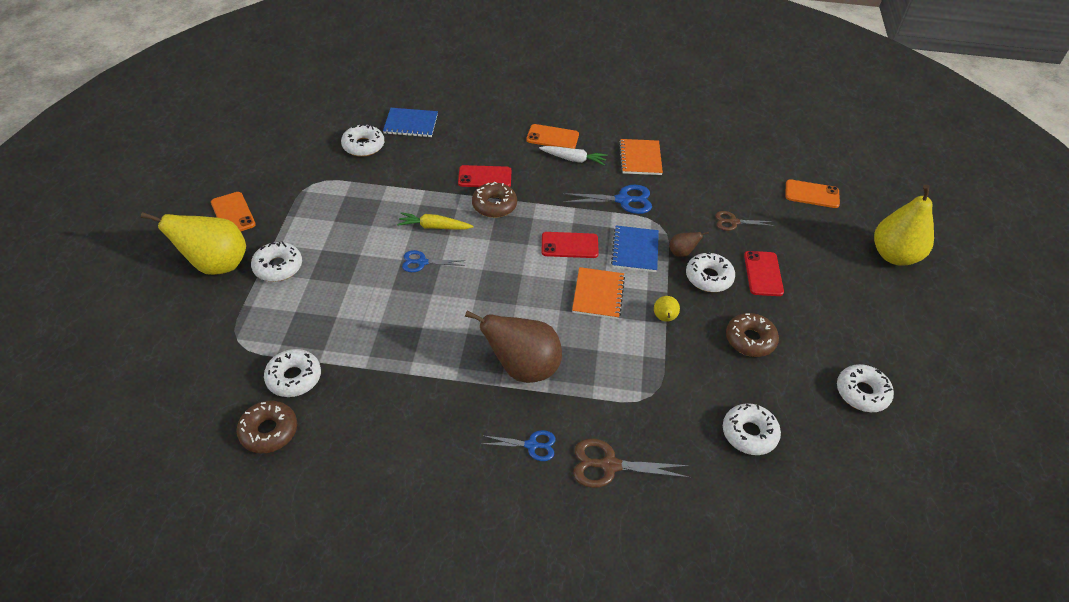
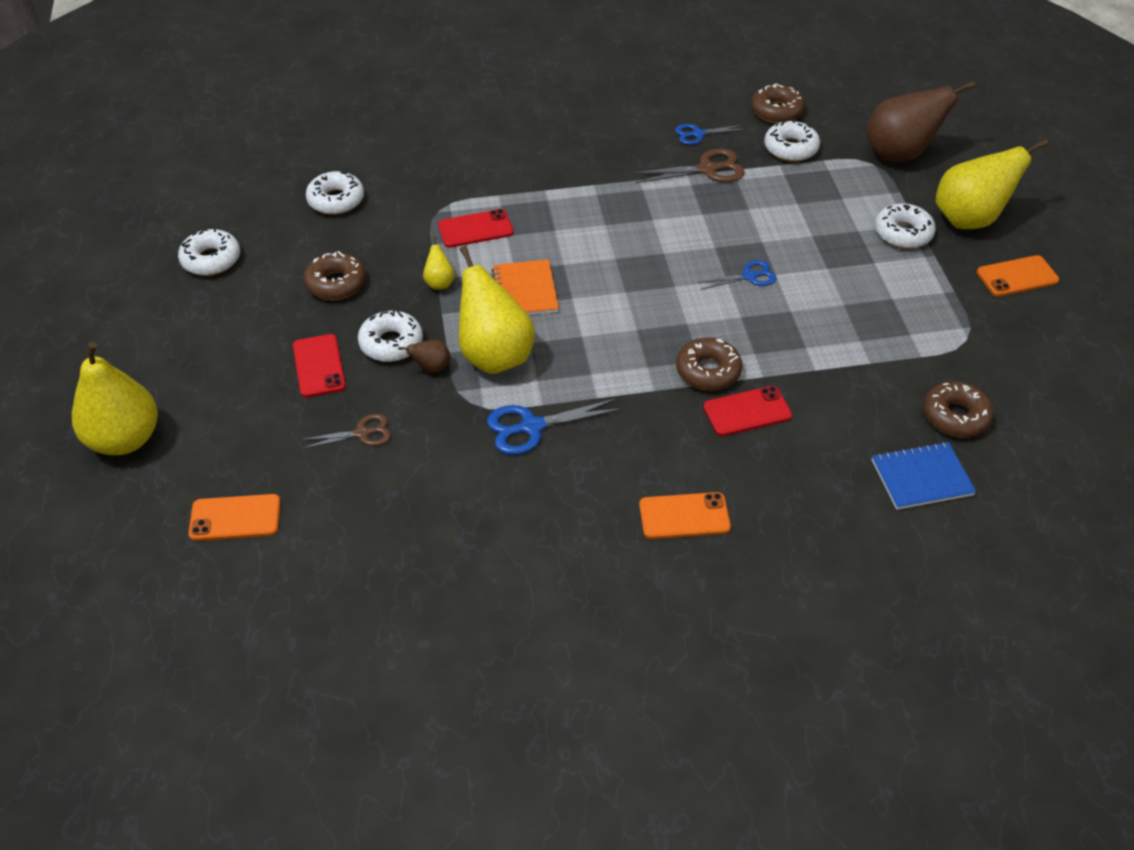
camera: 165 degrees right, 0 degrees up
orange phone [211,192,256,231] -> orange phone turned 60 degrees counterclockwise [977,255,1059,297]
white donut [341,124,384,157] -> brown donut [923,382,994,437]
yellow carrot [397,212,473,230] -> none
brown pear [465,311,562,383] -> brown pear moved to [866,81,975,162]
blue scissors [482,430,556,461] -> blue scissors moved to [675,124,745,145]
white carrot [539,146,608,166] -> none
red phone [542,232,599,258] -> red phone moved to [438,209,513,248]
brown scissors [573,439,691,488] -> brown scissors moved to [632,148,745,183]
blue notebook [611,226,659,272] -> yellow pear [459,246,535,374]
orange notebook [619,139,663,175] -> none

